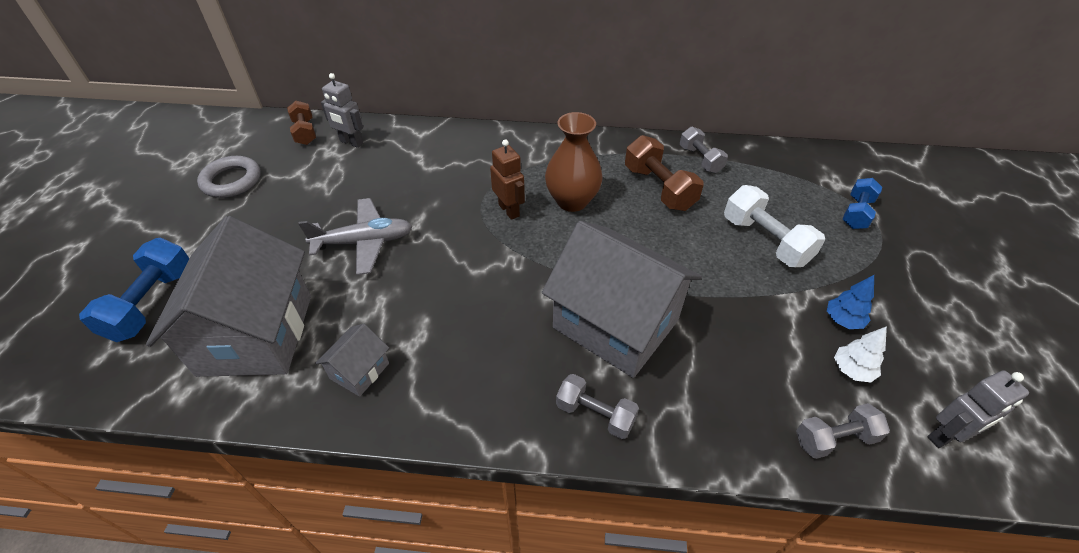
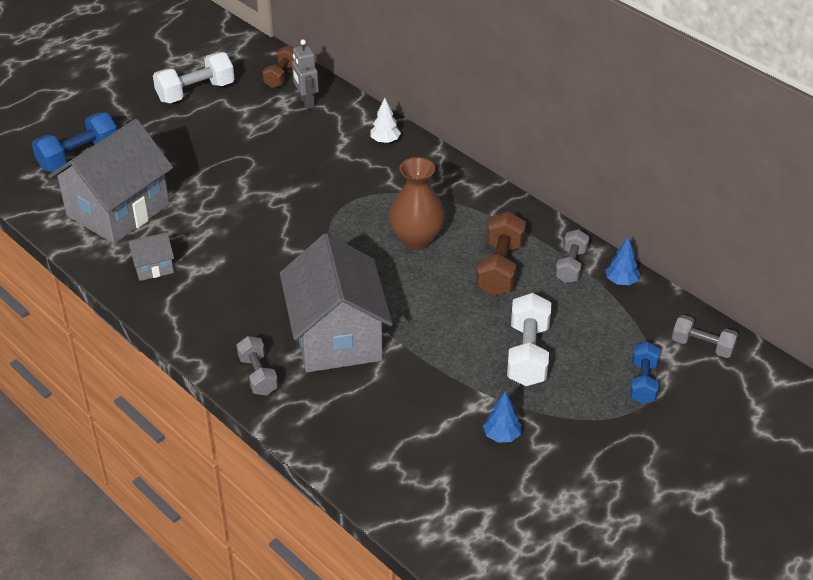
camera: 40 degrees right, 5 degrees down
grey ring [197,156,261,198] -> white dumbbell [153,52,234,103]
grey plane [298,198,412,275] -> none
brown robot [490,139,525,220] -> none
grey dumbbell [796,403,890,459] -> grey dumbbell moved to [672,315,738,358]
white tree [834,326,887,382] -> white tree moved to [370,98,401,143]
blue dumbbell [843,178,882,229] -> blue dumbbell turned 60 degrees counterclockwise [630,342,660,404]
grey robot [927,370,1029,448] -> none
none -> blue tree [605,237,640,285]

